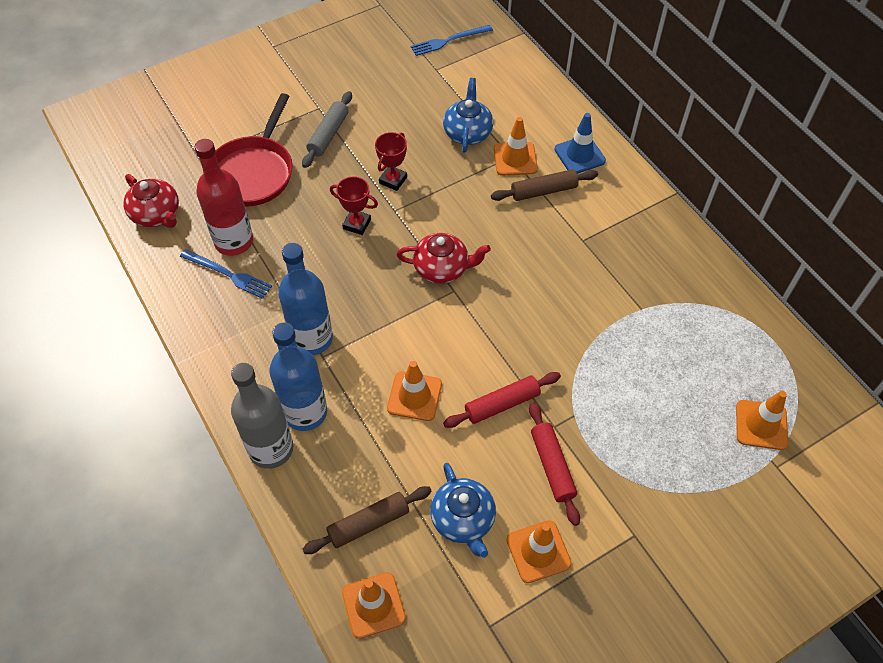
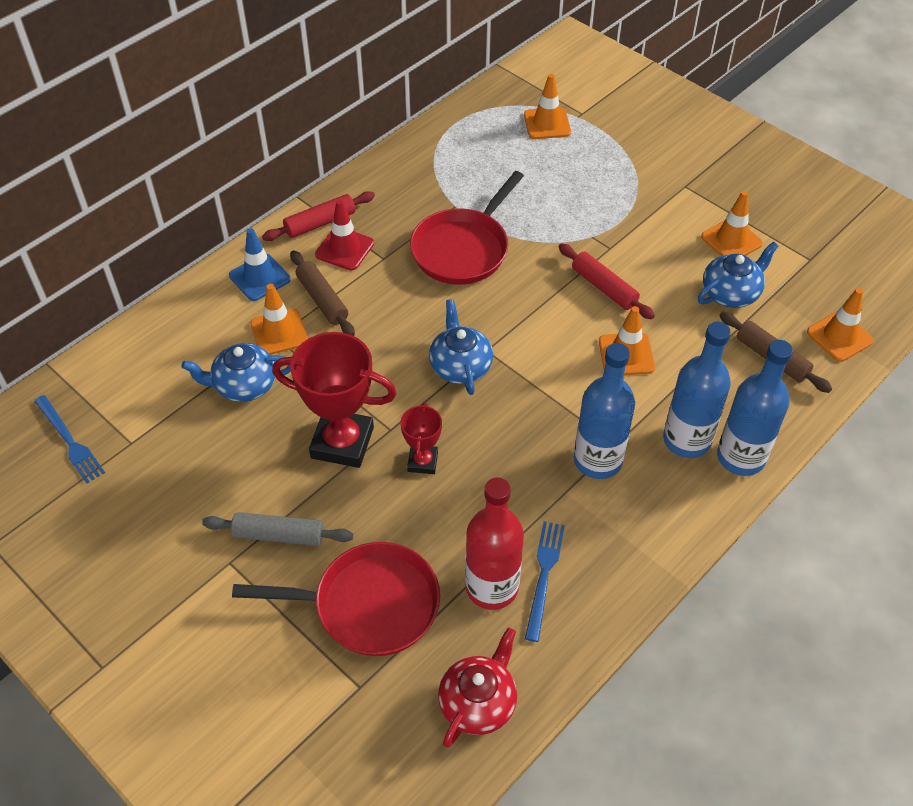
camera: 105 degrees left, 5 degrees down
grey bottle [231,363,293,469] -> blue bottle [717,340,793,476]
red trophy [375,132,407,191] -> red trophy [272,332,397,468], size x1.90
red teapot [396,233,491,284] -> blue teapot [429,299,493,395]
red rolling pin [529,402,580,526] -> red rolling pin moved to [262,191,375,241]
none -> red traffic cone [315,199,374,271]
none -> red pan [410,171,524,285]

